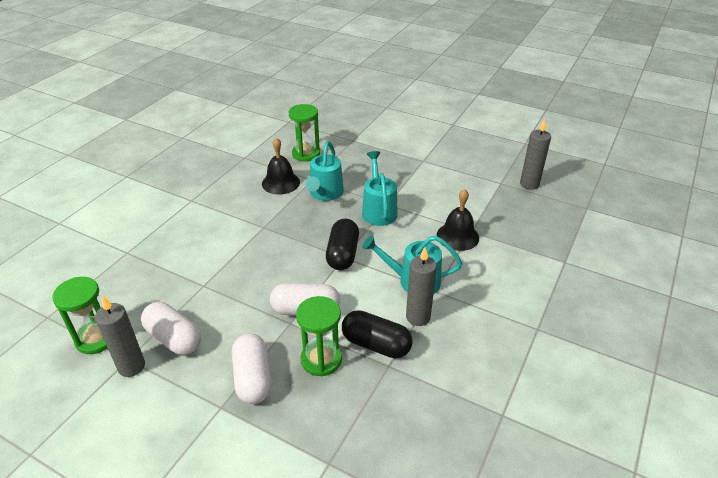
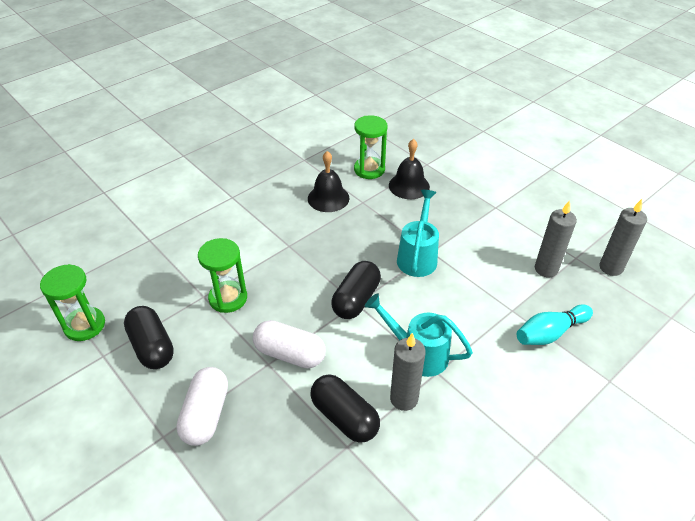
camera: 20 degrees right, 5 degrees up
grey candle [95,296,145,377] -> grey candle moved to [535,200,577,277]
white capsule [141,302,201,355] -> black capsule [124,306,174,369]
green hourglass [296,296,342,376] -> green hourglass moved to [198,238,247,313]
turquoise watering can [305,141,344,201] -> none
black bell [437,189,479,251] -> black bell moved to [389,139,430,199]
none -> turquoise bowling pin [517,304,593,345]

